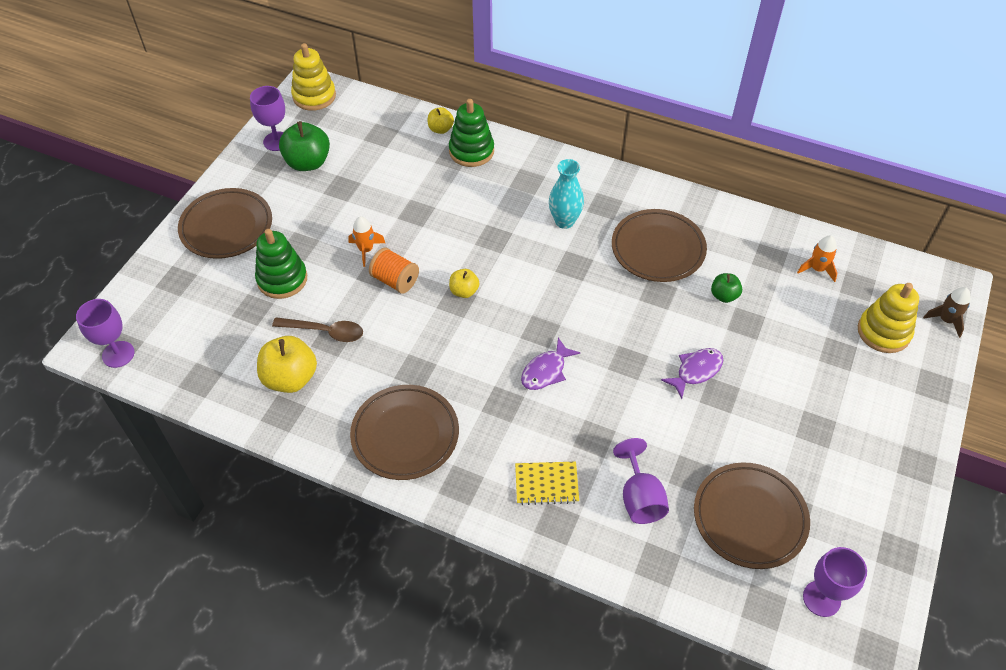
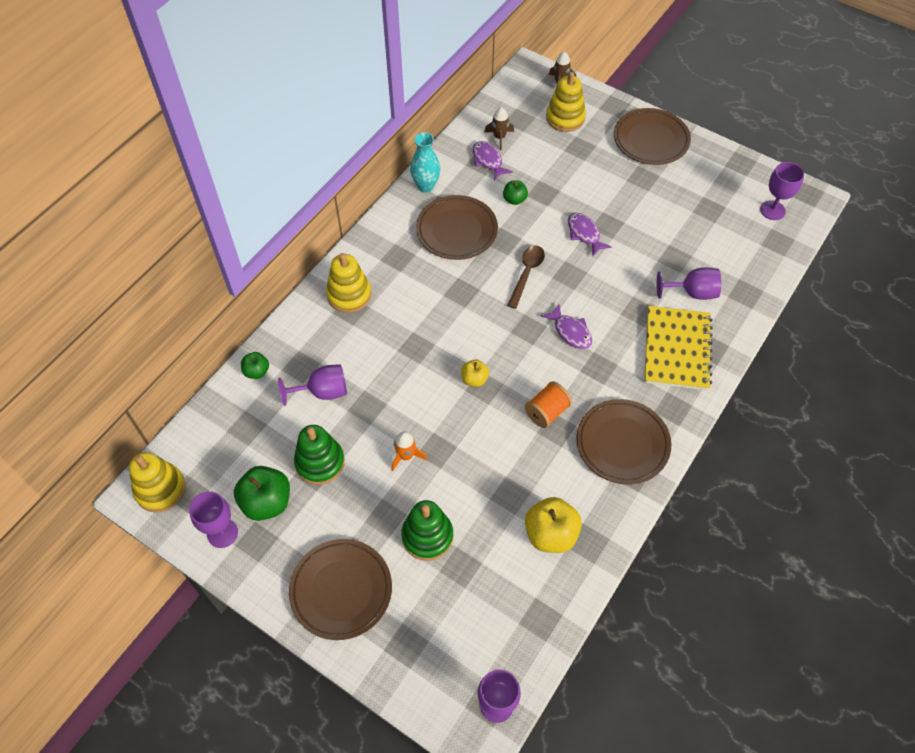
camera: 80 degrees left, 5 degrees up
brown spoon [272,317,363,342] -> brown spoon moved to [507,245,545,309]
orange spool [369,248,419,294] -> orange spool moved to [525,381,572,428]
yellow apple [428,107,454,134] -> green apple [241,352,269,379]
green stacking toy [449,99,494,167] -> green stacking toy moved to [294,425,345,485]
yellow notebook [515,462,579,505] -> yellow notebook [644,306,713,390], size x1.82
turquoise vase [549,159,584,229] -> turquoise vase moved to [410,132,440,193]
brown plate [694,462,810,569] -> brown plate moved to [614,108,691,165]
orange rocket [797,236,838,282] -> brown rocket [484,107,514,150]
none -> purple goblet [278,364,347,406]
none -> yellow stacking toy [326,253,371,313]
none -> purple fish [473,141,513,180]

